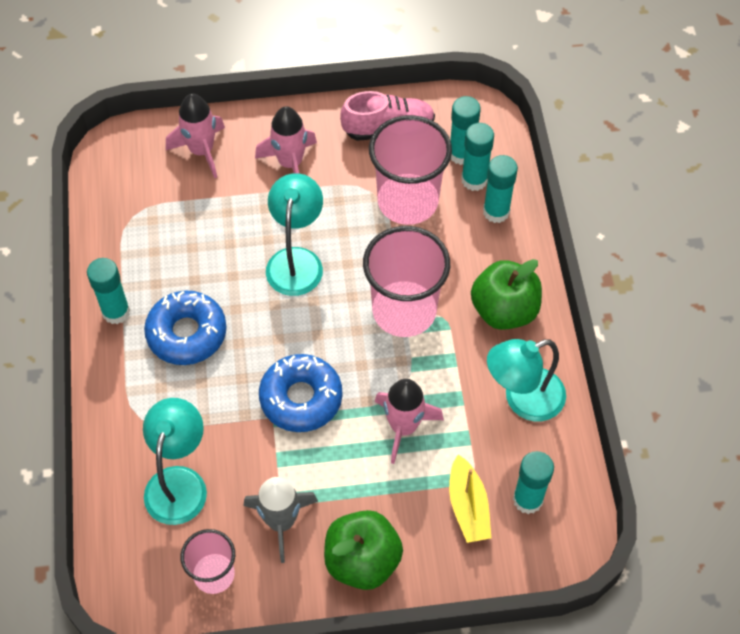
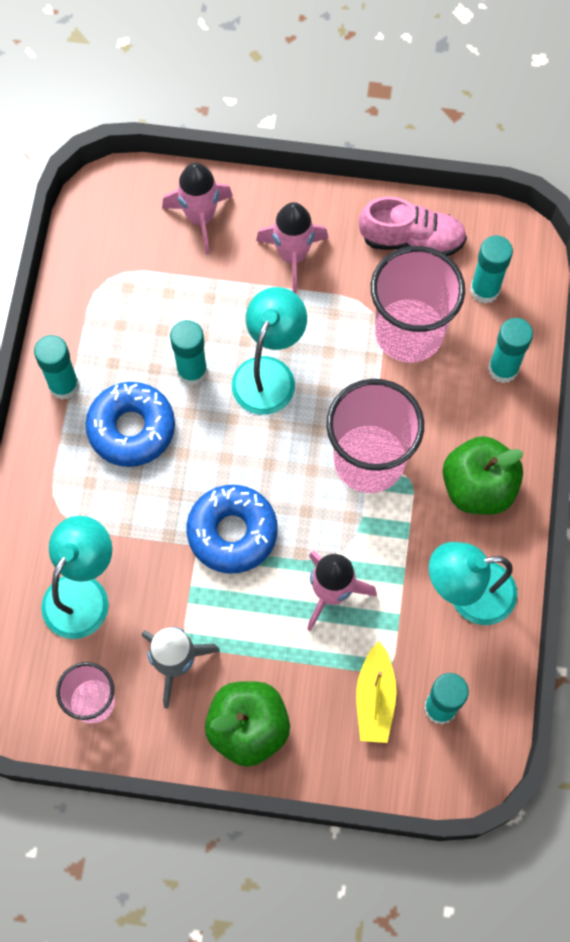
camera: 15 degrees right, 10 degrees up
turquoise glue stick [461,123,494,191] -> turquoise glue stick moved to [170,320,207,386]

